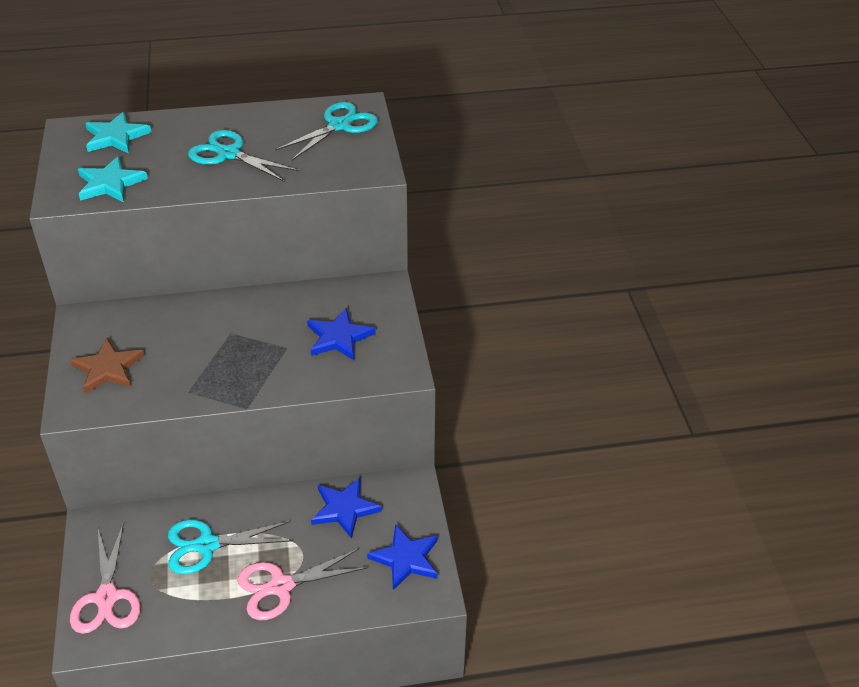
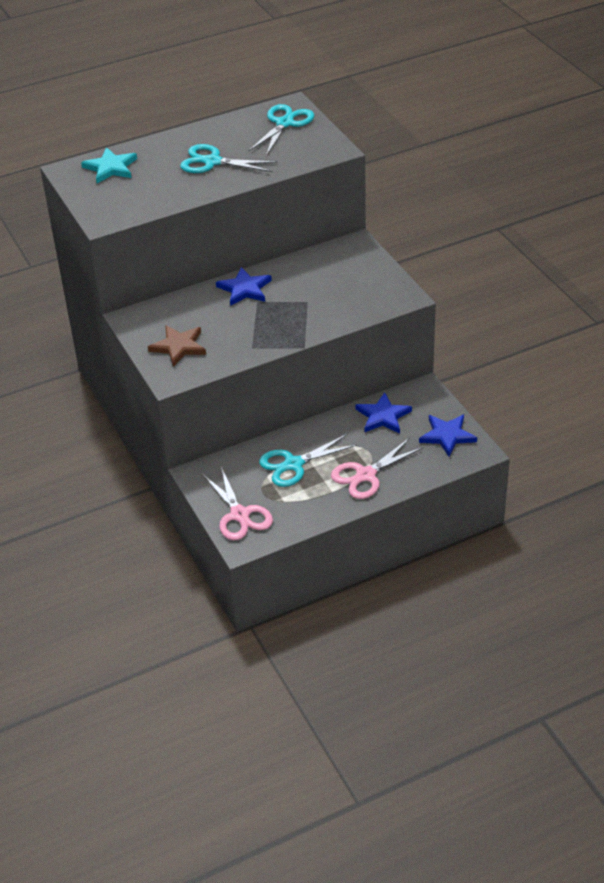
camera: 15 degrees left, 0 degrees up
turquoise star [78,156,148,202] -> none
blue star [307,308,376,360] -> blue star moved to [216,267,272,306]

